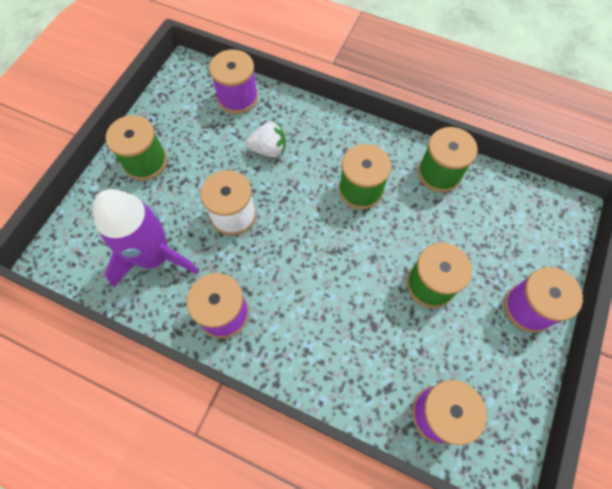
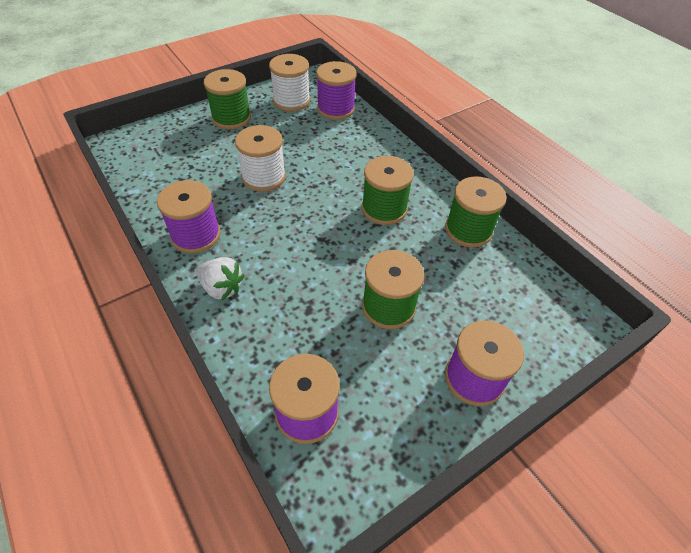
camera: 30 degrees right, 15 degrees down
purple rocket [93,189,199,288] -> none
white strawberry [246,121,286,157] -> white strawberry moved to [196,257,245,300]
none -> white spool [269,54,310,112]

